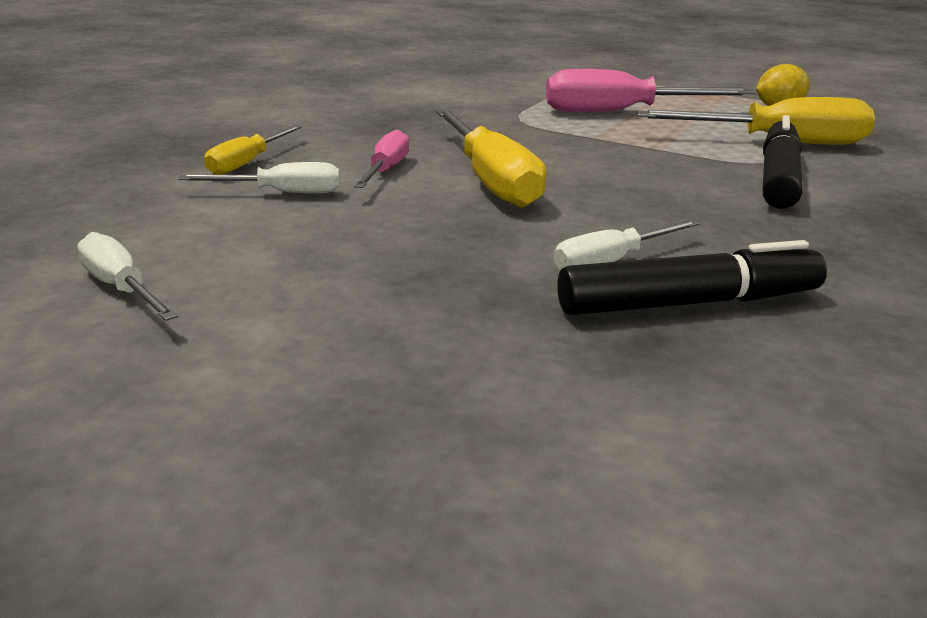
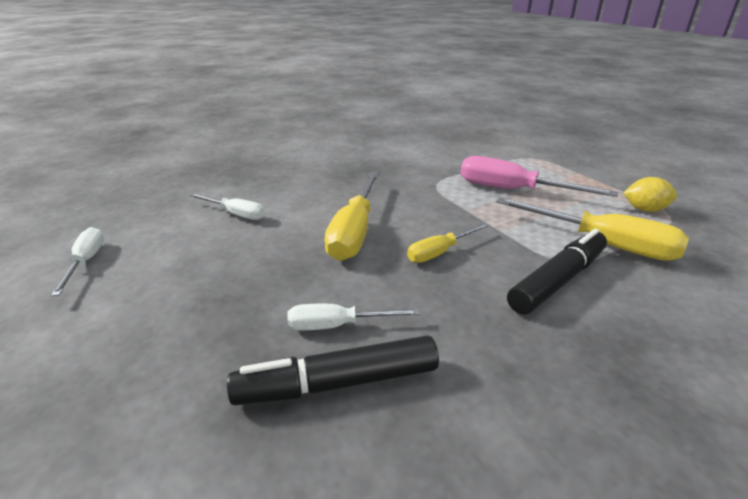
camera: 30 degrees right, 5 degrees up
yellow screwdriver [204,125,302,175] -> yellow screwdriver moved to [407,223,489,263]
pink screwdriver [354,129,409,188] -> none
black marker [557,240,827,315] -> black marker turned 150 degrees clockwise [227,335,439,405]

